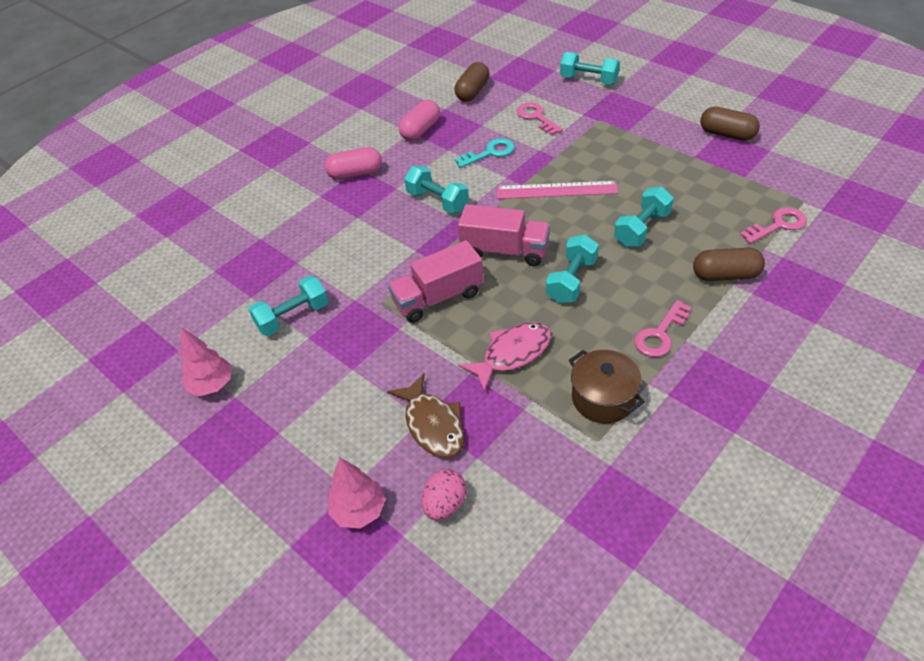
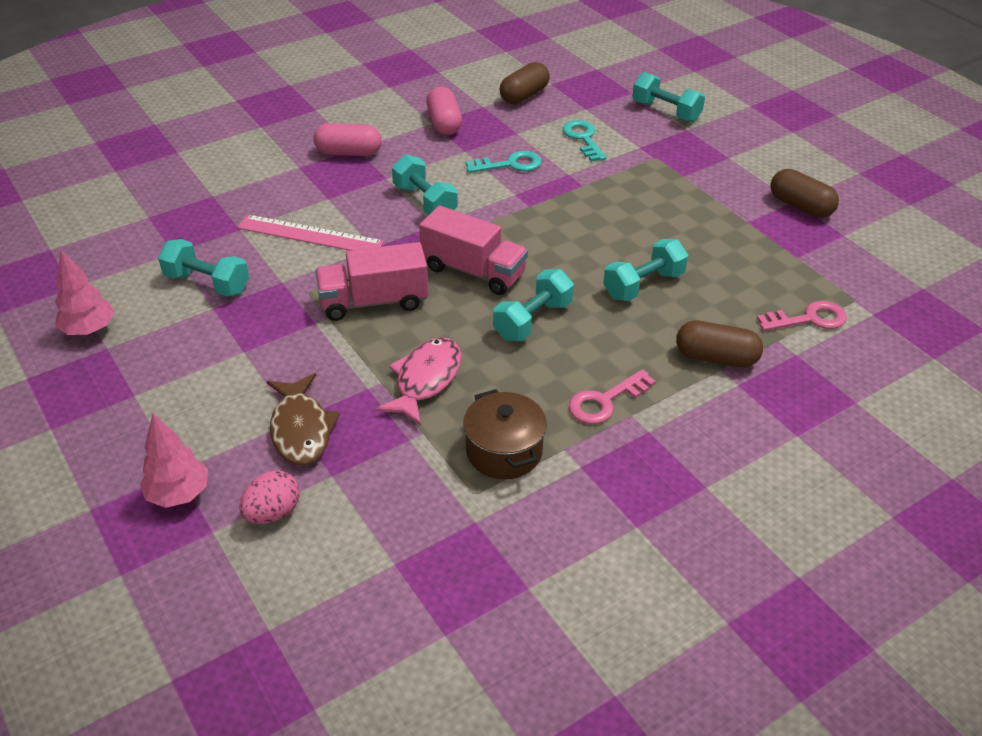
camera: 10 degrees right, 5 degrees down
turquoise dumbbell [249,276,329,336] -> turquoise dumbbell turned 45 degrees clockwise [158,239,249,297]
pink capsule [398,100,440,141] -> pink capsule turned 60 degrees counterclockwise [426,87,462,135]
pink fish [458,322,551,392] -> pink fish turned 45 degrees counterclockwise [375,337,462,426]
pink ruler [497,181,618,199] -> pink ruler moved to [237,214,384,251]
pink key [517,102,563,135] -> turquoise key [562,120,607,162]

